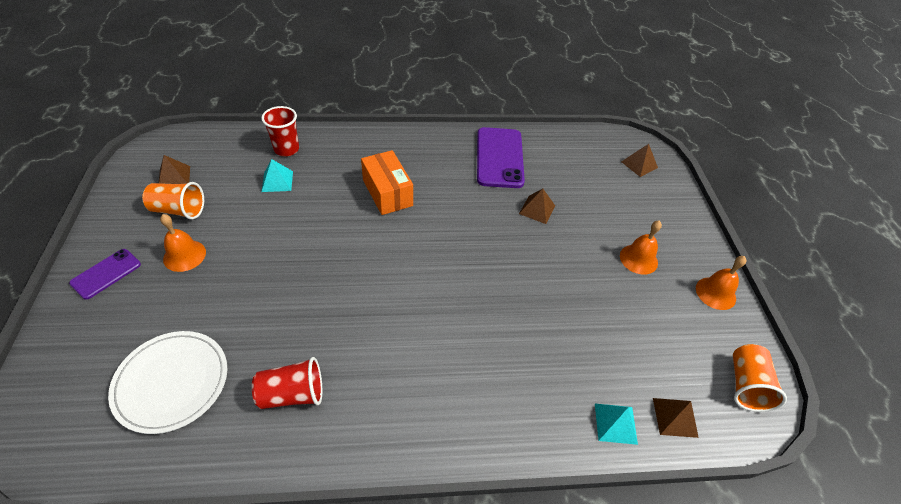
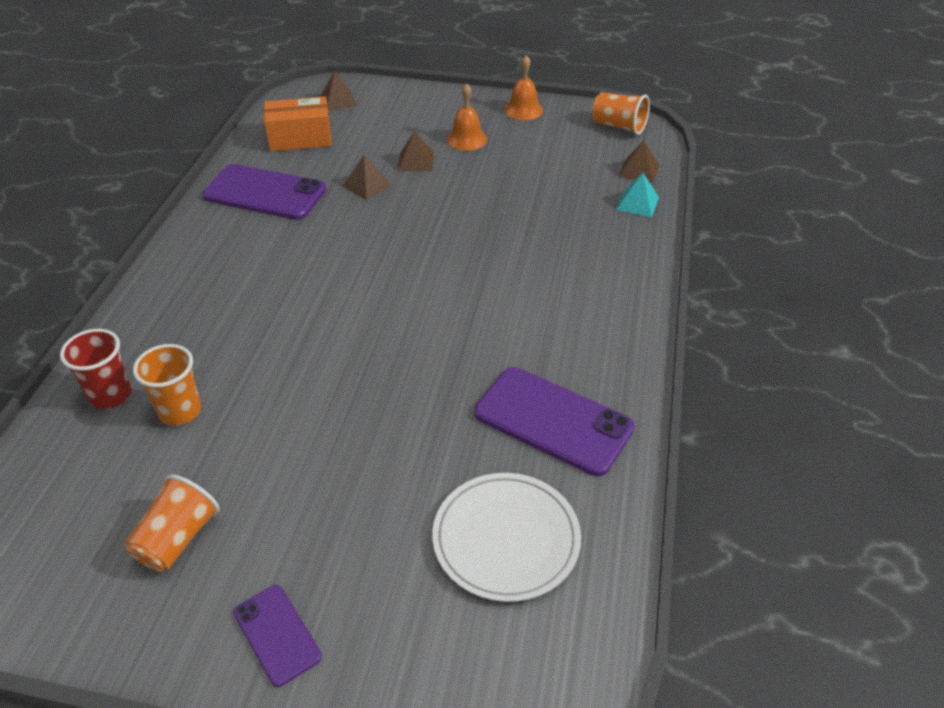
camera: 70 degrees left, 5 degrees down
brown pyramid [159,155,190,184] -> brown pyramid moved to [398,131,434,171]
orange bell [160,214,206,272] -> none
red cup [252,357,322,409] -> purple phone [474,367,635,476]
turquoise pyramid [261,159,293,192] -> orange cup [133,344,201,426]
orange box [361,150,413,215] -> orange box moved to [264,96,332,151]

